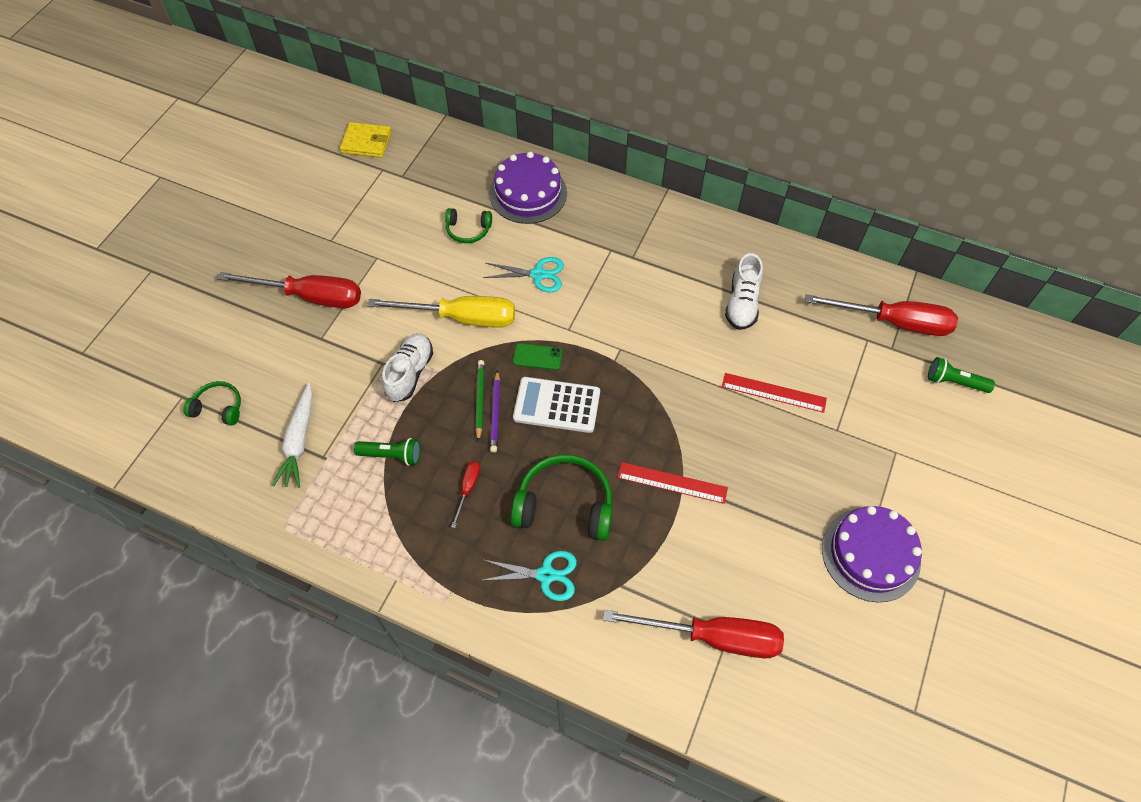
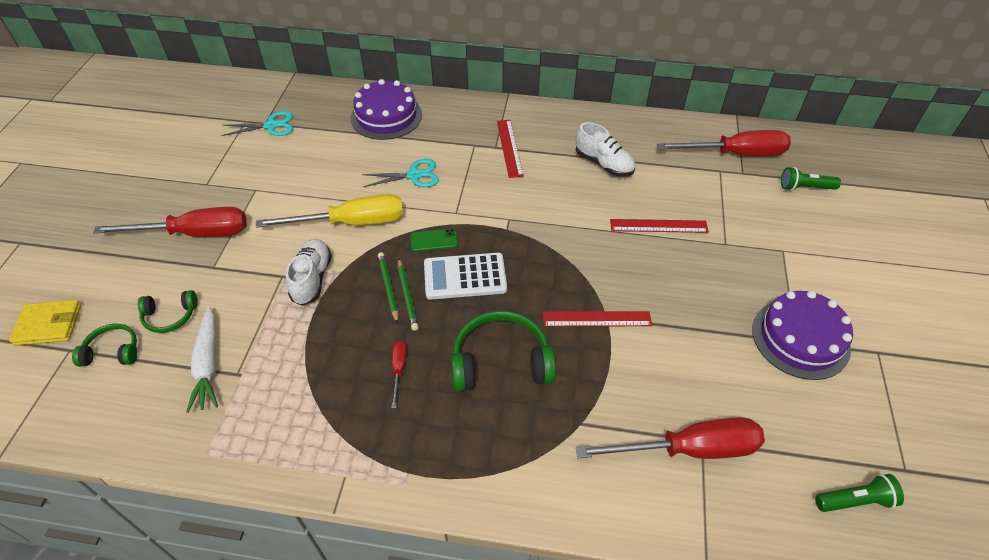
camera: 15 degrees left, 10 degrees down
yellow wallet [340,122,391,158] -> yellow wallet moved to [9,300,81,346]
green flashlight [354,438,421,466] -> green flashlight moved to [815,474,904,512]
green headphones [445,208,492,243] -> green headphones moved to [138,290,198,333]
turquoise scissors [480,551,577,601] -> turquoise scissors moved to [221,111,293,136]
purple pencil [490,370,500,453] -> green pencil [398,259,419,331]
white shoe [725,253,763,330] -> white shoe turned 45 degrees counterclockwise [576,122,635,177]
none -> red ruler [497,120,524,178]

